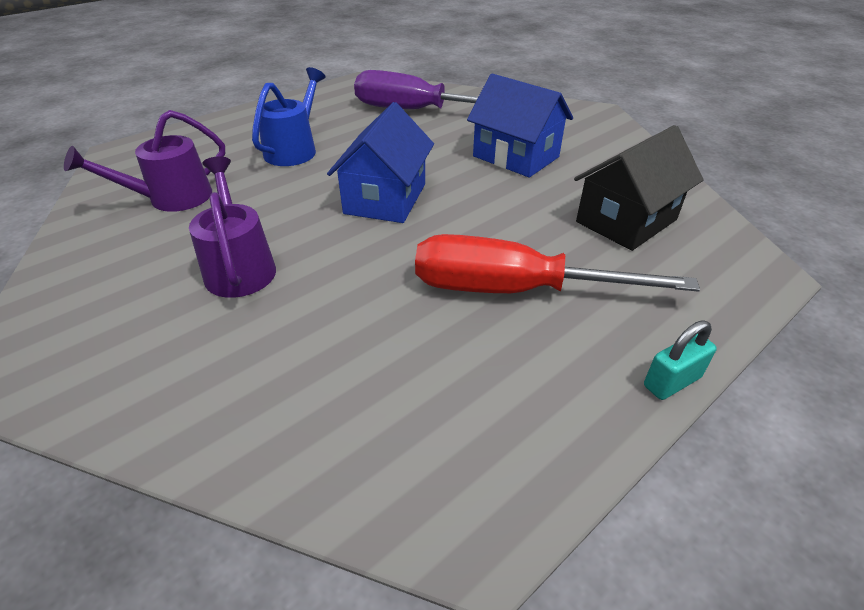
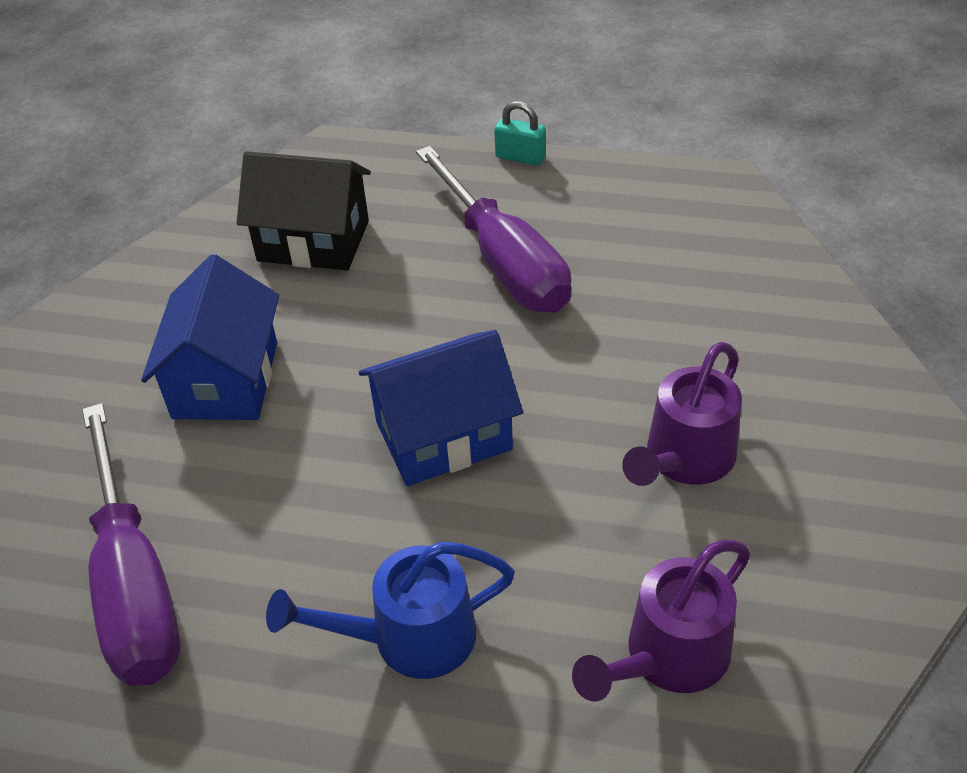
camera: 125 degrees left, 5 degrees up
purple watering can [64,110,225,212] -> purple watering can turned 120 degrees clockwise [572,540,750,702]
red screwdriver [415,234,700,293] -> purple screwdriver [416,146,572,313]

